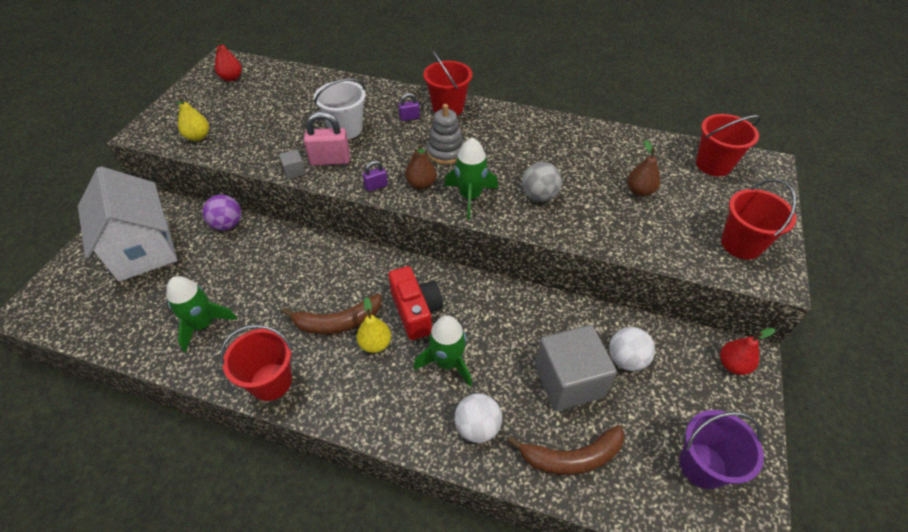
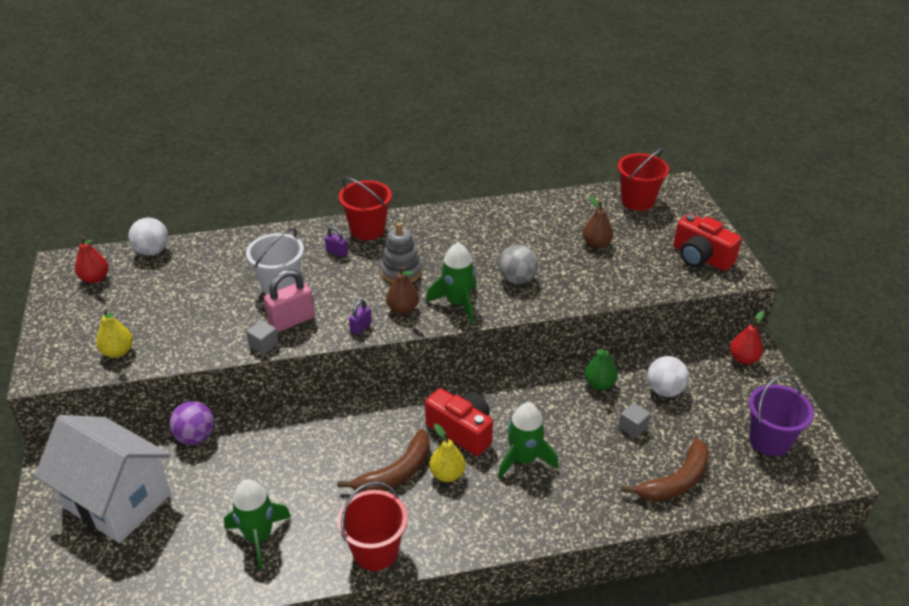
camera: 30 degrees left, 10 degrees down
purple padlock [398,93,420,121] -> purple padlock turned 75 degrees clockwise [325,226,348,257]
white ball [454,393,502,443] -> white ball moved to [128,218,168,256]
grey cube [535,325,617,411] -> grey cube [619,402,651,438], size x0.41
red bucket [721,179,796,260] -> red camera [673,213,742,271]
none -> green pear [585,345,618,390]

